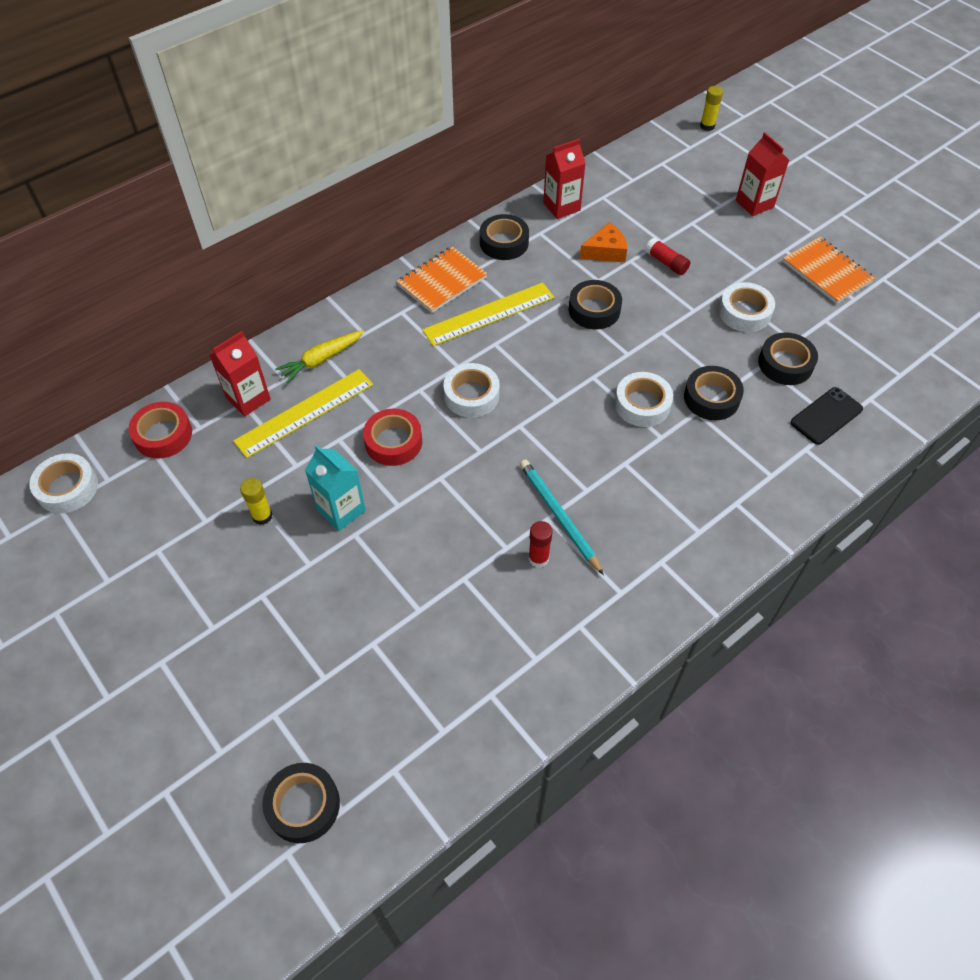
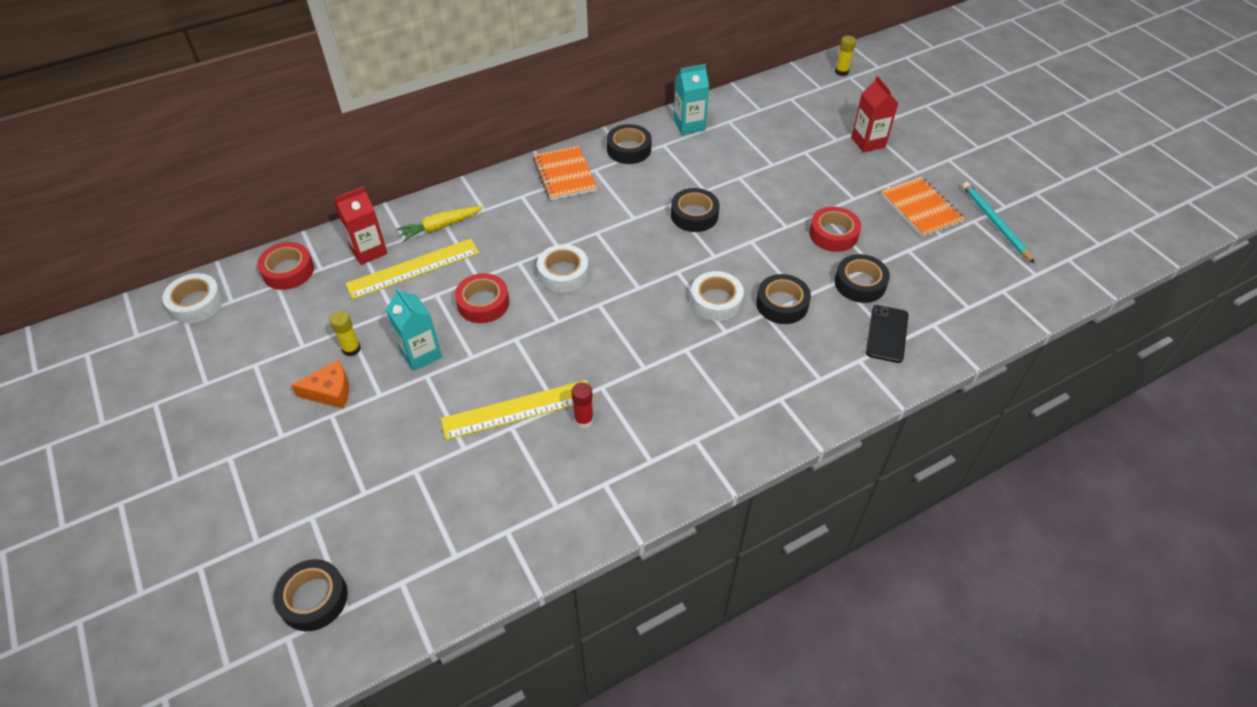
camera: 10 degrees right, 5 degrees down
orange notebook [397,246,487,313] -> orange notebook turned 75 degrees counterclockwise [533,146,597,201]
yellow ruler [422,282,555,346] -> yellow ruler moved to [441,380,594,440]
turquoise pencil [520,459,604,575] -> turquoise pencil moved to [962,182,1035,263]
red carton [543,139,586,219] -> turquoise carton [674,64,709,135]
orange cheese [580,222,627,262] -> orange cheese moved to [291,359,349,409]
red glue stick [645,238,690,275] -> none
white tape [719,282,775,332] -> red tape [809,206,861,252]
black phone [791,387,863,445] -> black phone turned 45 degrees counterclockwise [866,305,909,363]

